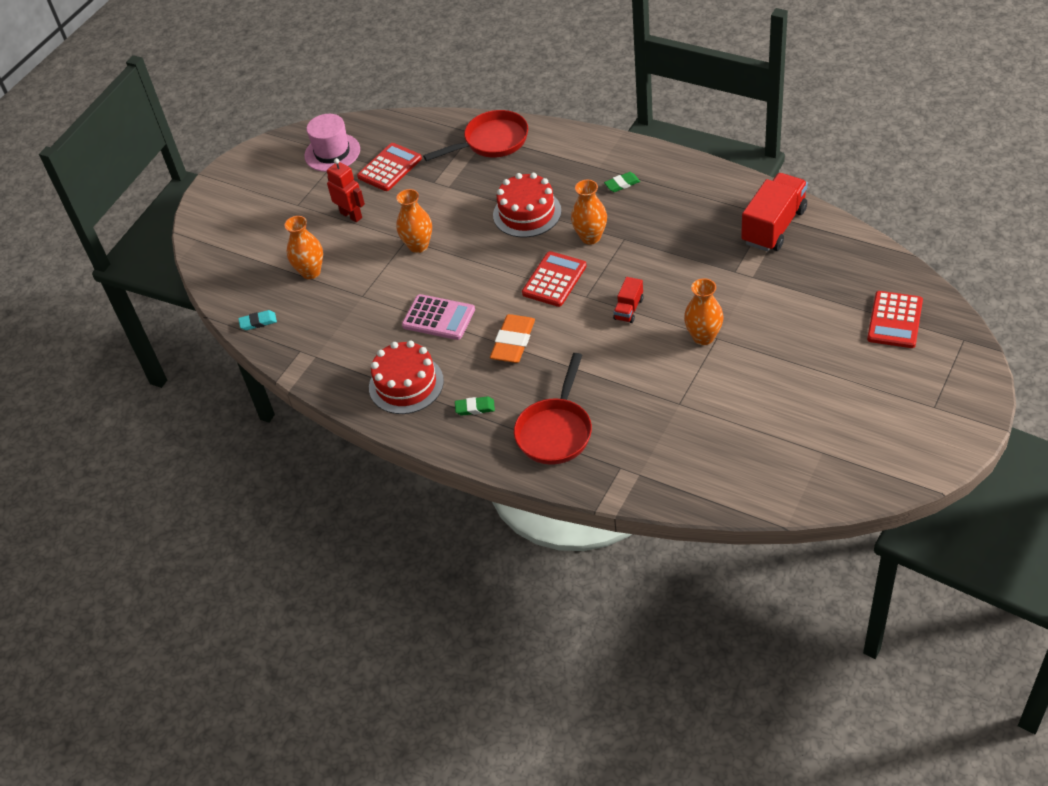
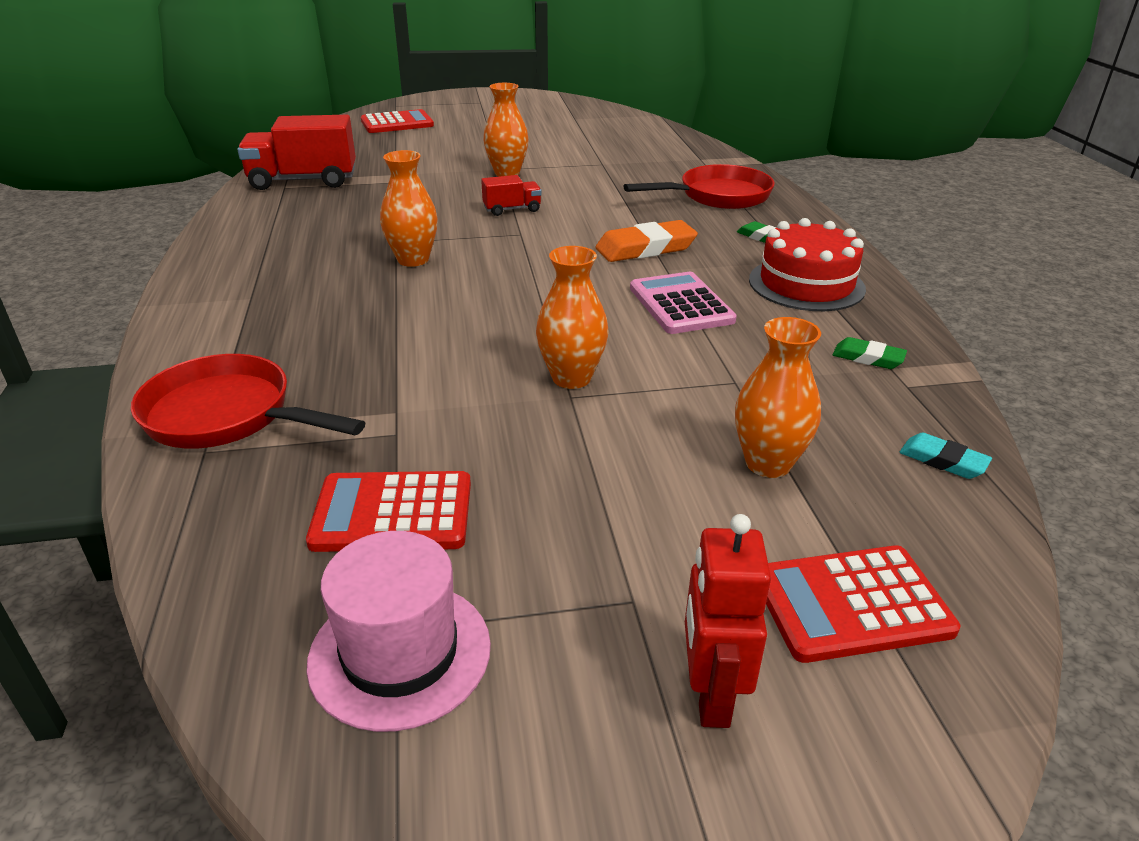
camera: 135 degrees left, 15 degrees down
red robot [327,158,365,222] -> red robot moved to [685,514,771,728]
red cake [493,173,561,238] -> none
red calculator [522,251,587,307] -> red calculator moved to [766,545,960,663]
green eraser [604,172,640,192] -> green eraser moved to [832,337,907,369]

